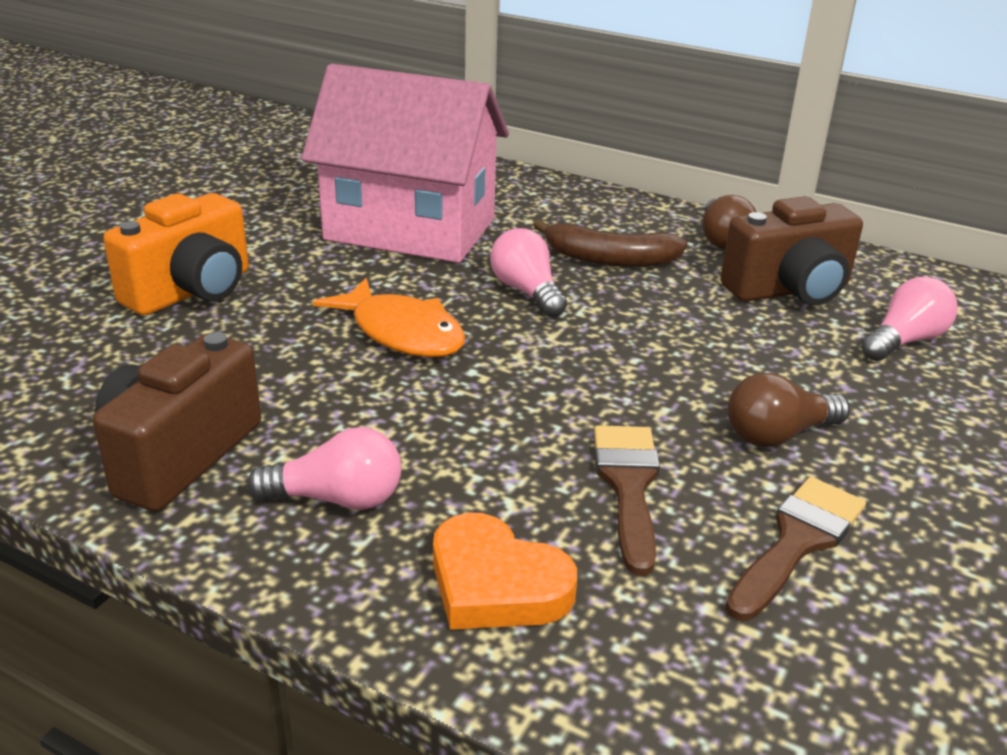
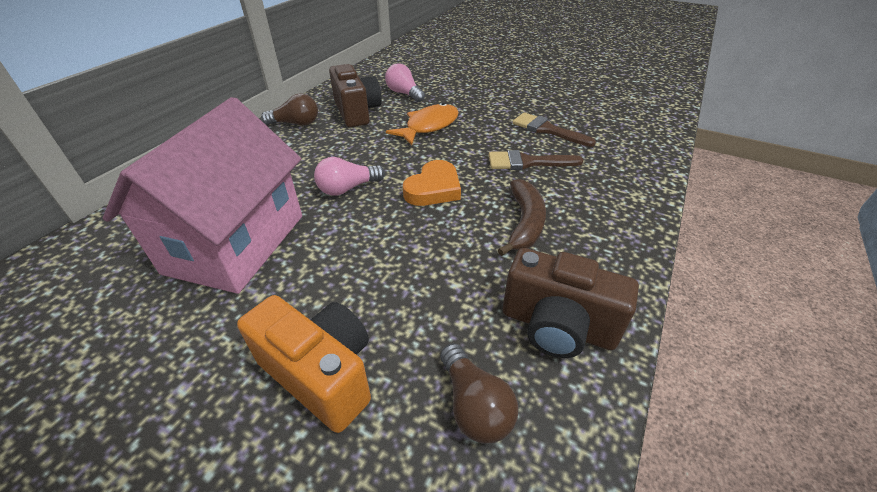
camera: 90 degrees left, 10 degrees up
pink light bulb [247,427,401,510] -> none
orange fish [313,278,465,357] -> orange fish moved to [386,103,459,145]
orange heart [433,513,577,630] -> orange heart moved to [403,160,461,206]
brown banana [533,219,687,267] -> brown banana moved to [498,179,546,256]
brown light bulb [728,373,850,447] -> brown light bulb moved to [440,343,518,443]

